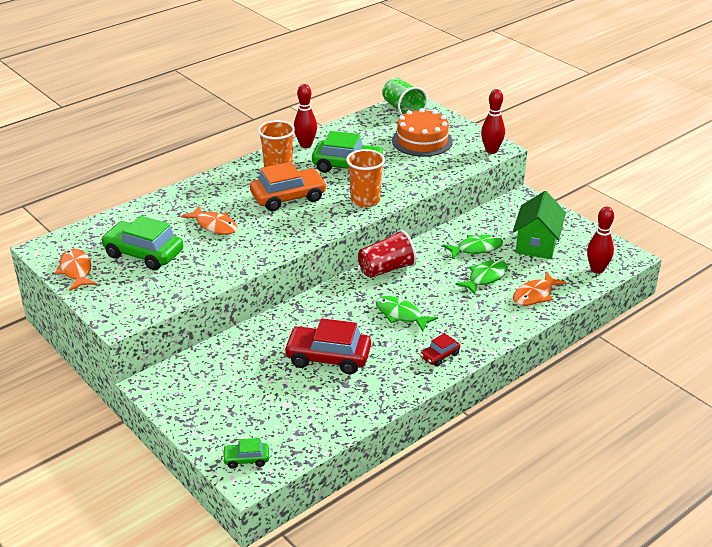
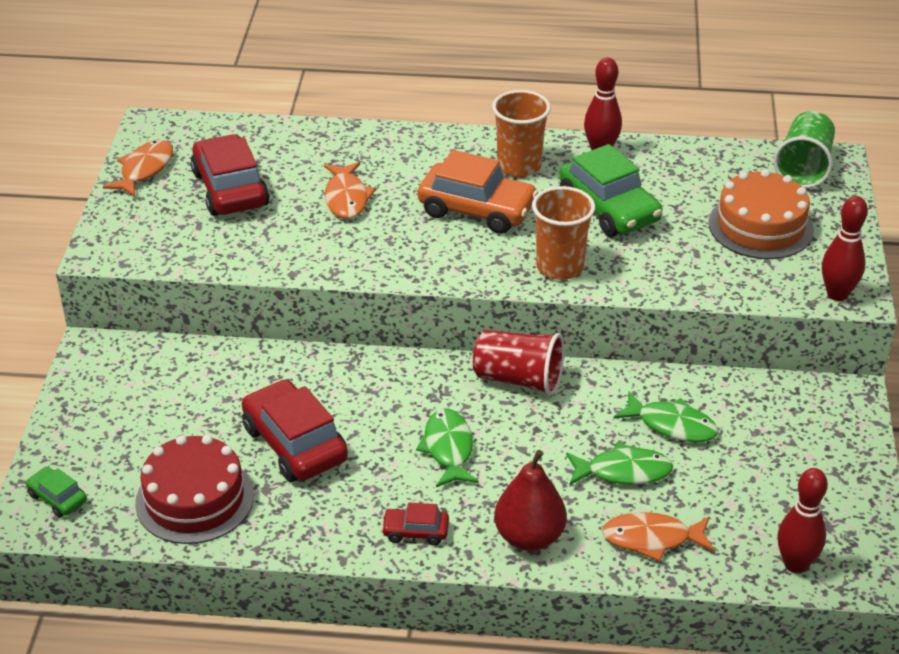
camera: 45 degrees right, 5 degrees up
green car [101,216,183,270] -> red car [190,134,270,216]
green house [513,191,566,259] -> none
none -> red cake [135,435,254,544]
none -> red pear [494,450,567,551]

